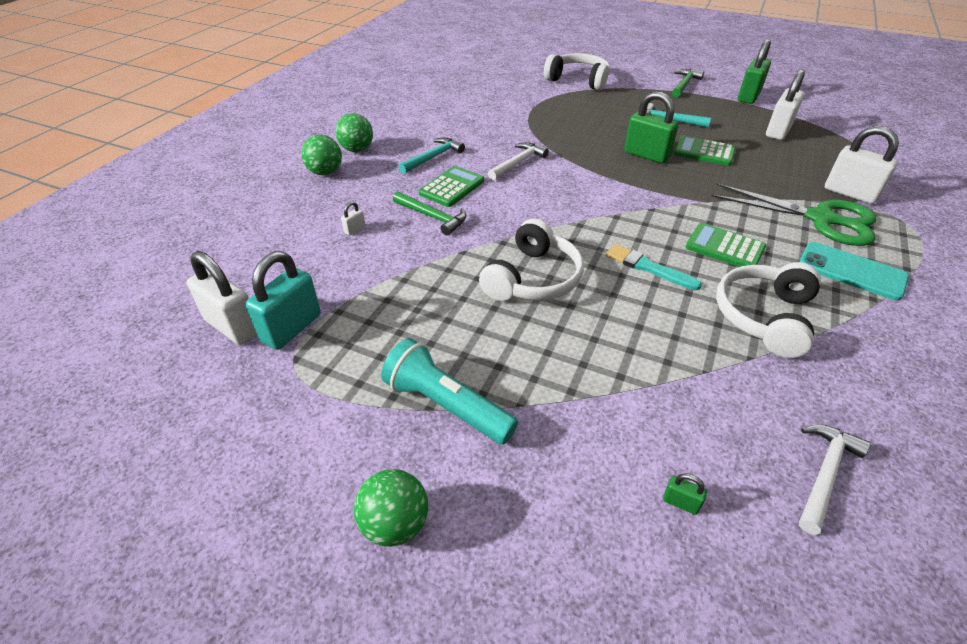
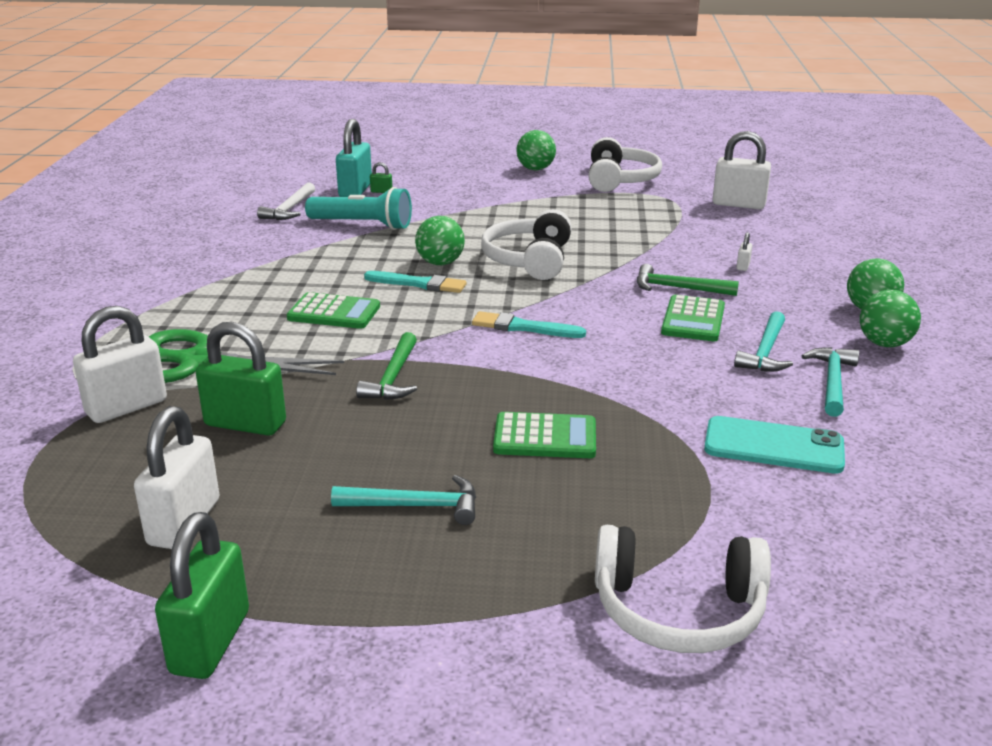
camera: 160 degrees right, 15 degrees down
turquoise padlock [246,251,321,350] -> turquoise padlock moved to [336,119,372,197]
turquoise flashlight [381,338,518,445] -> turquoise flashlight moved to [305,187,412,230]
white hammer [488,142,549,180] -> none
green padlock [624,91,678,164] -> green padlock moved to [196,322,286,436]
green hammer [672,69,704,97] -> green hammer moved to [356,332,417,400]
green calculator [674,136,736,166] -> green calculator moved to [493,412,596,458]
white headphones [716,262,821,358] -> white headphones moved to [588,137,662,192]
turquoise phone [799,242,909,300] -> turquoise phone moved to [704,416,845,474]
white padlock [825,126,899,204] -> white padlock turned 60 degrees counterclockwise [73,306,167,423]
none -> green ball [415,216,465,265]
none -> turquoise brush [472,311,586,338]
none -> turquoise hammer [802,347,859,417]

